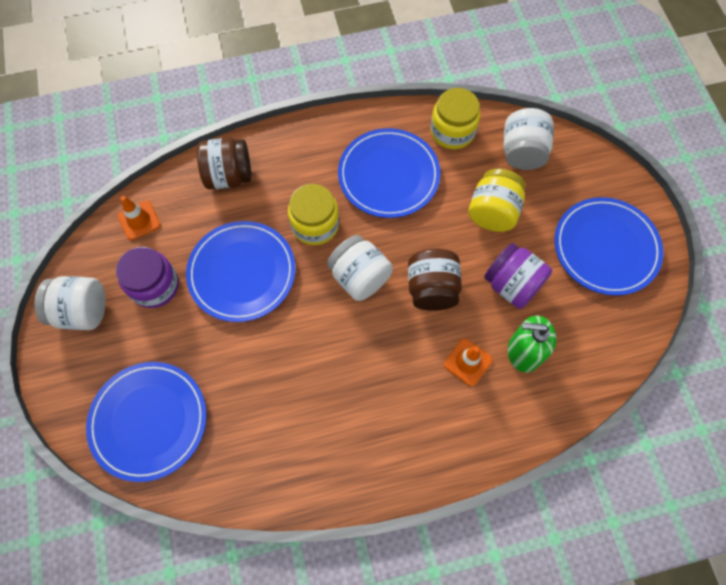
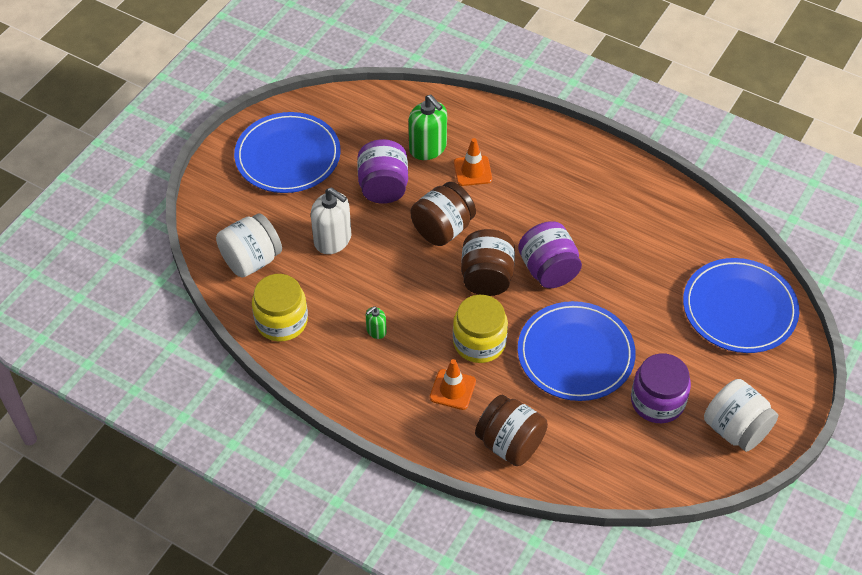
camera: 135 degrees left, 15 degrees down
orange traffic cone [118,196,160,240] -> orange traffic cone moved to [430,359,476,410]
white jar [327,235,393,301] -> brown jar [461,229,515,296]
blue plate [338,128,441,218] -> green soap dispenser [366,306,387,339]
yellow jar [468,169,525,232] -> white soap dispenser [311,187,351,254]
none -> purple jar [518,221,582,288]

